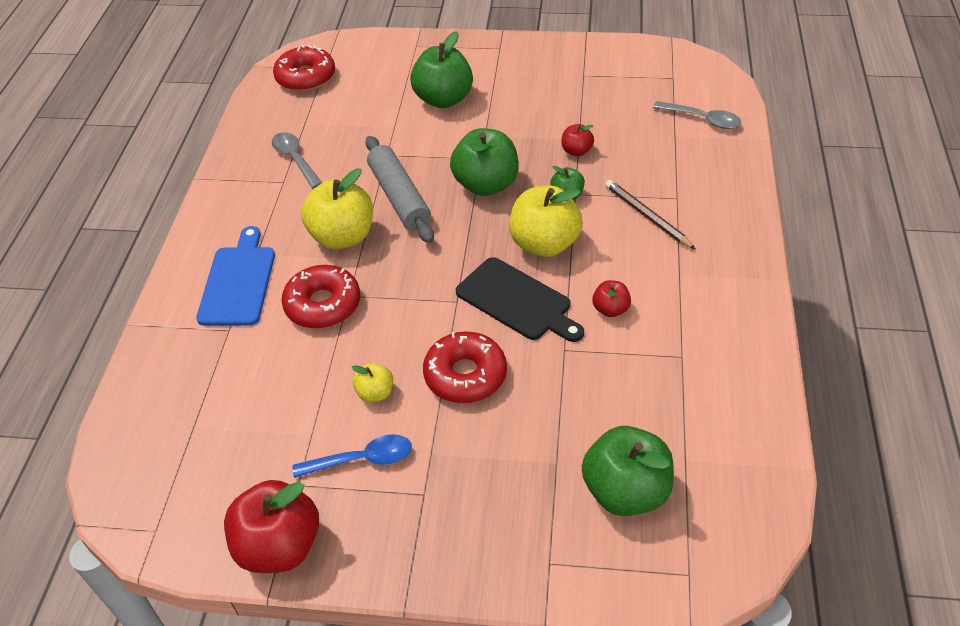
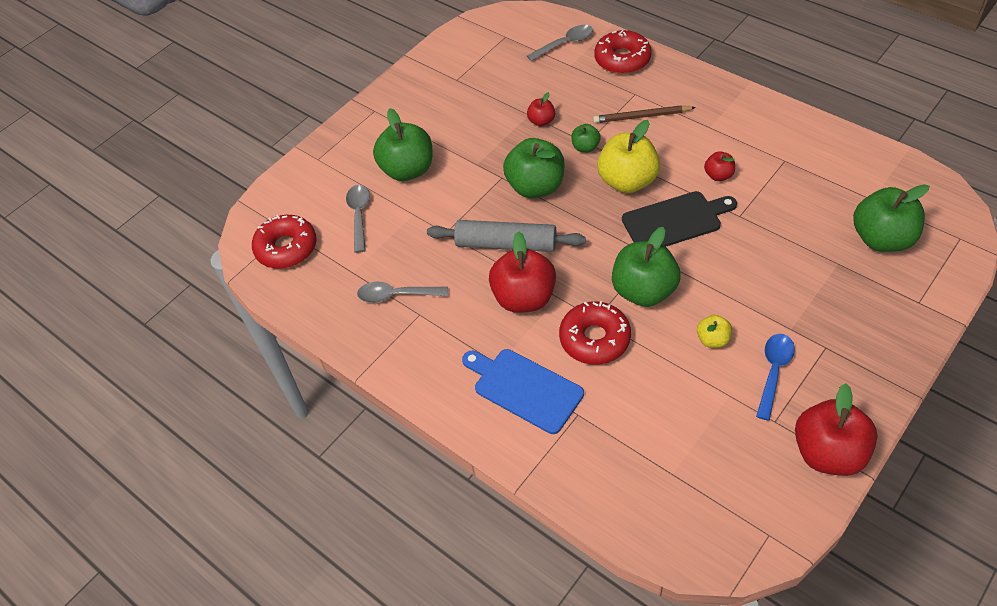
camera: 55 degrees left, 5 degrees up
yellow apple [301,168,373,249] -> red apple [489,231,556,313]
red donut [423,331,507,403] -> red donut moved to [594,30,652,74]
none -> grey spoon [346,185,370,253]
none -> green apple [612,227,681,307]

